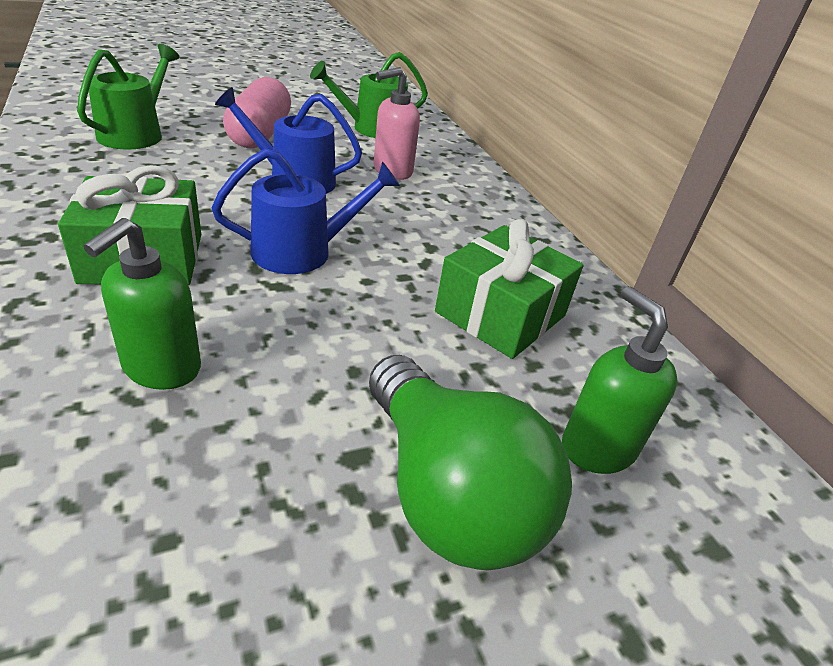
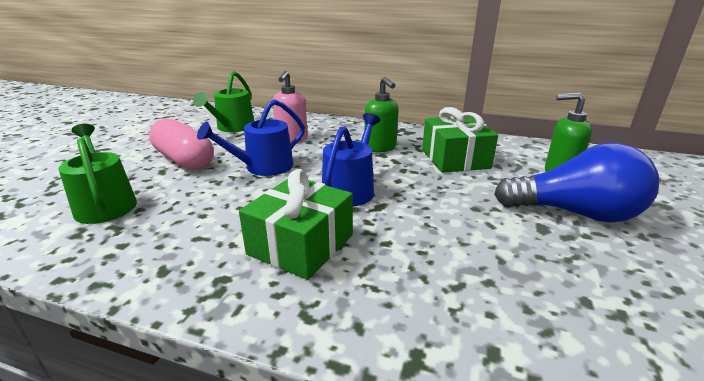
camera: 45 degrees left, 10 degrees down
green soap dispenser [83,218,201,390] -> green soap dispenser moved to [364,77,399,152]
green light bulb [369,355,572,571] -> blue light bulb [494,143,659,223]

